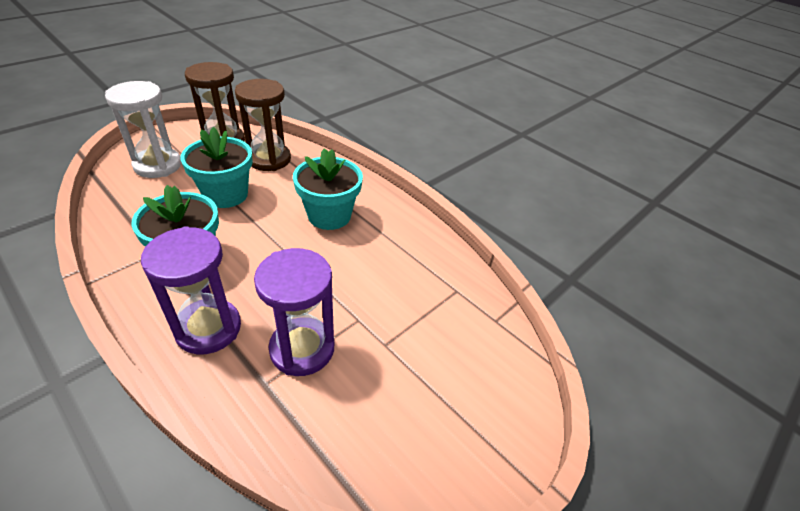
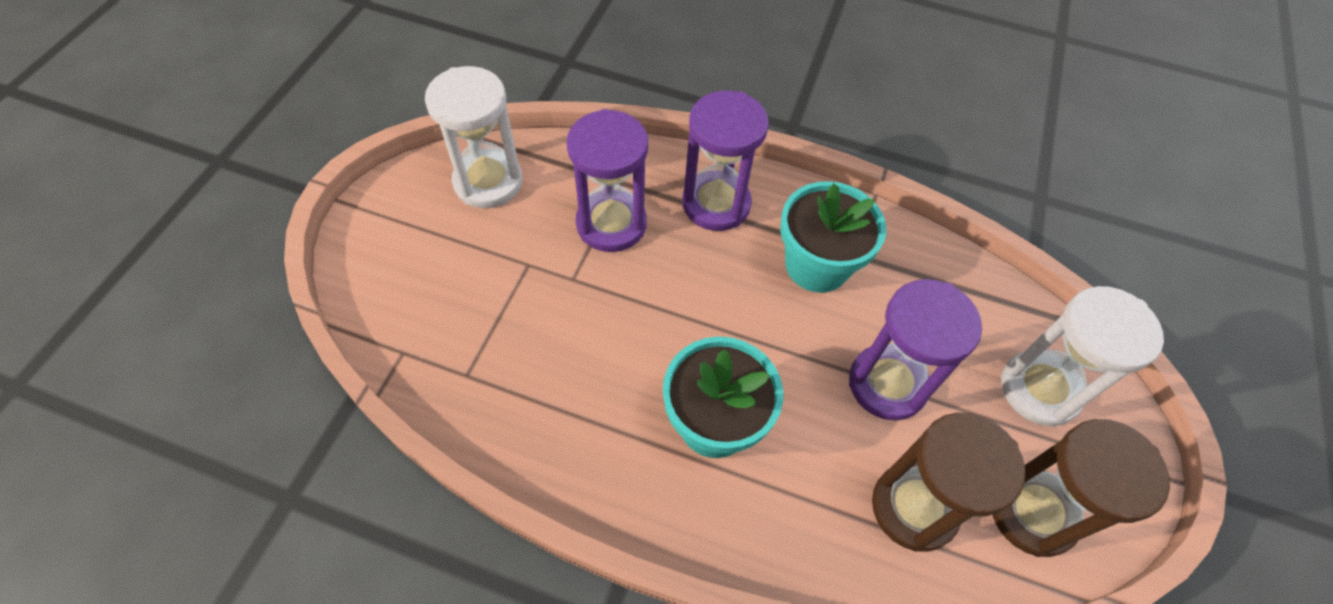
camera: 155 degrees right, 15 degrees up
turquoise flower pot [180,127,253,208] -> purple hourglass [849,279,982,421]
none -> white hourglass [425,66,522,208]

